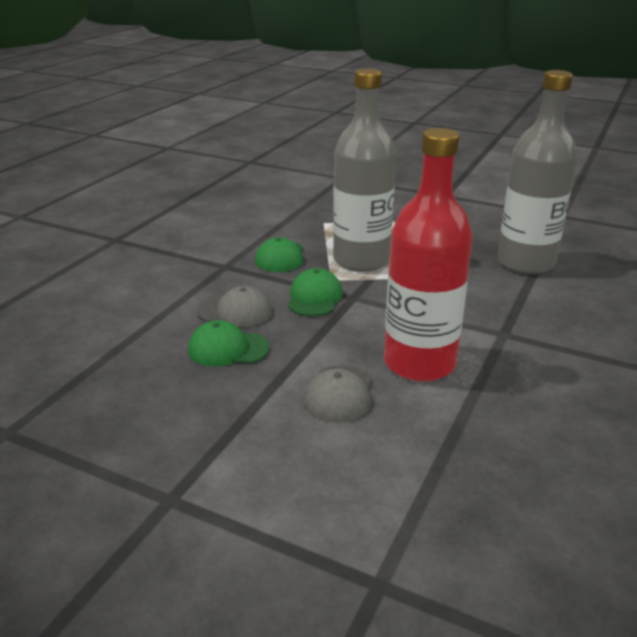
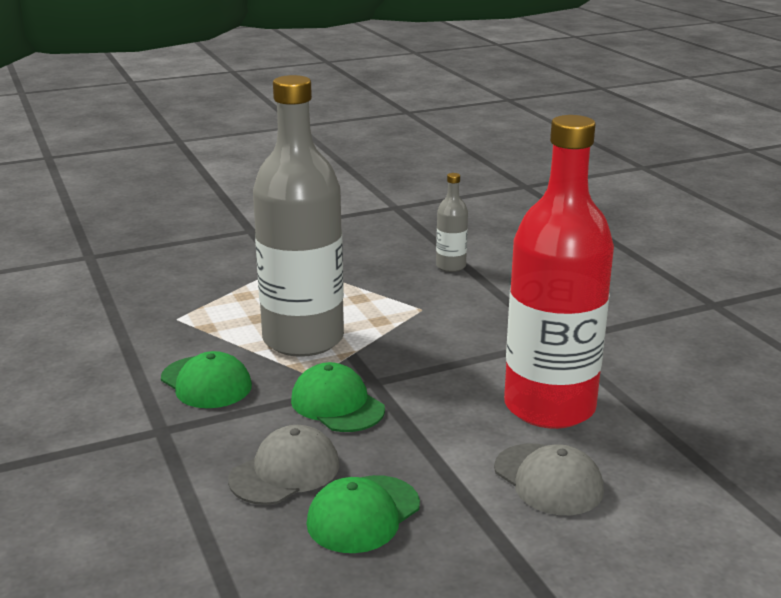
camera: 50 degrees left, 5 degrees down
grey bottle [497,70,577,274] -> grey bottle [436,173,468,272], size x0.43

